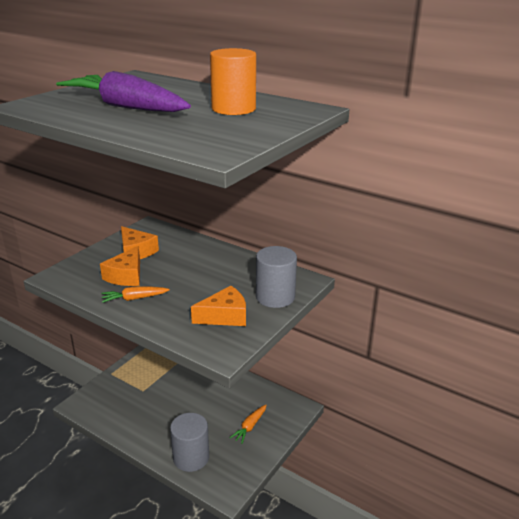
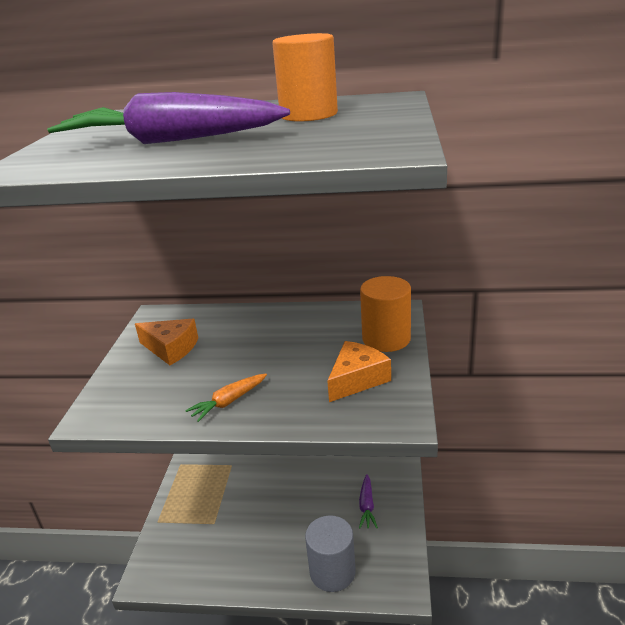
camera: 25 degrees left, 0 degrees up
orange cheese [100,246,140,286] -> none
orange carrot [230,405,267,444] -> purple carrot [359,474,378,529]
grey cylinder [256,246,297,308] -> orange cylinder [360,276,411,352]

